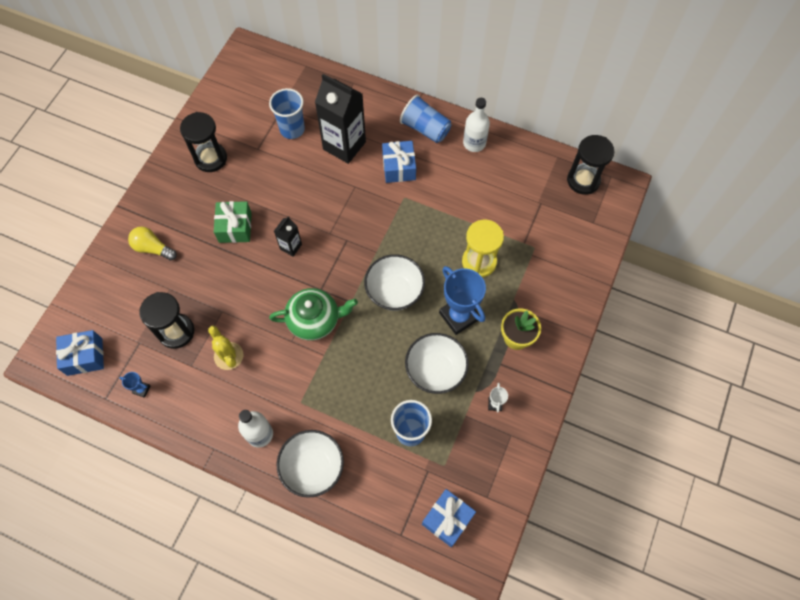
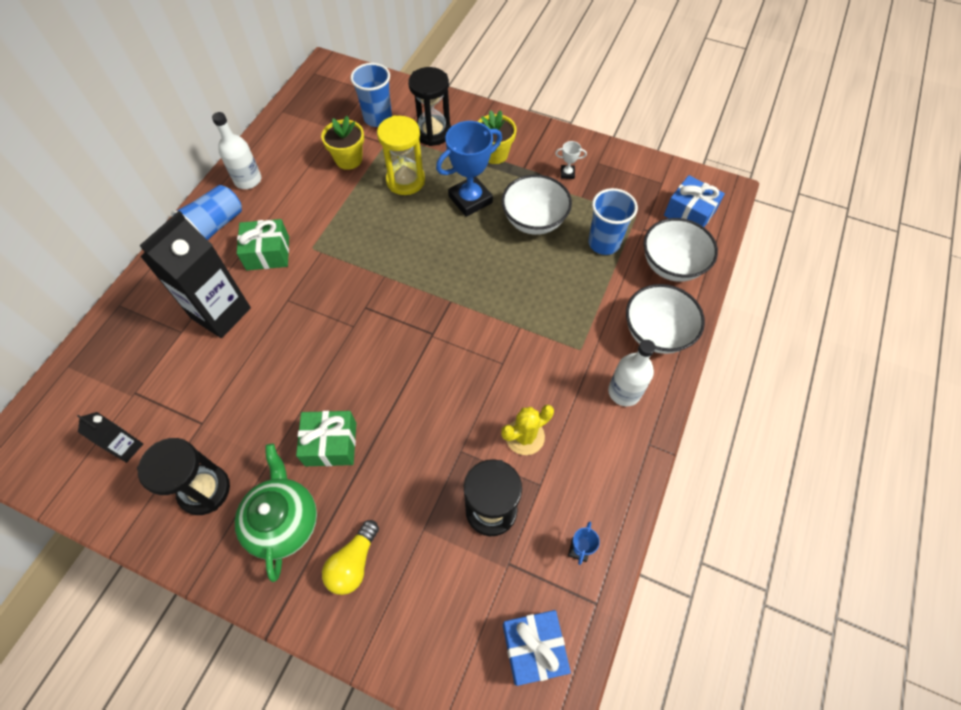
camera: 90 degrees left, 5 degrees down
blue cup [269,88,305,139] -> blue cup moved to [350,63,392,127]
green teapot [269,288,358,340] -> green teapot moved to [235,444,317,582]
black carton [274,216,302,257] -> black carton moved to [77,412,143,463]
white bowl [364,254,425,311] -> white bowl moved to [644,218,718,282]
blue gift [382,141,416,183] -> green gift [237,219,289,270]
black hourglass [567,135,615,195] -> black hourglass moved to [408,67,451,146]
none -> yellow flower pot [321,116,364,170]

